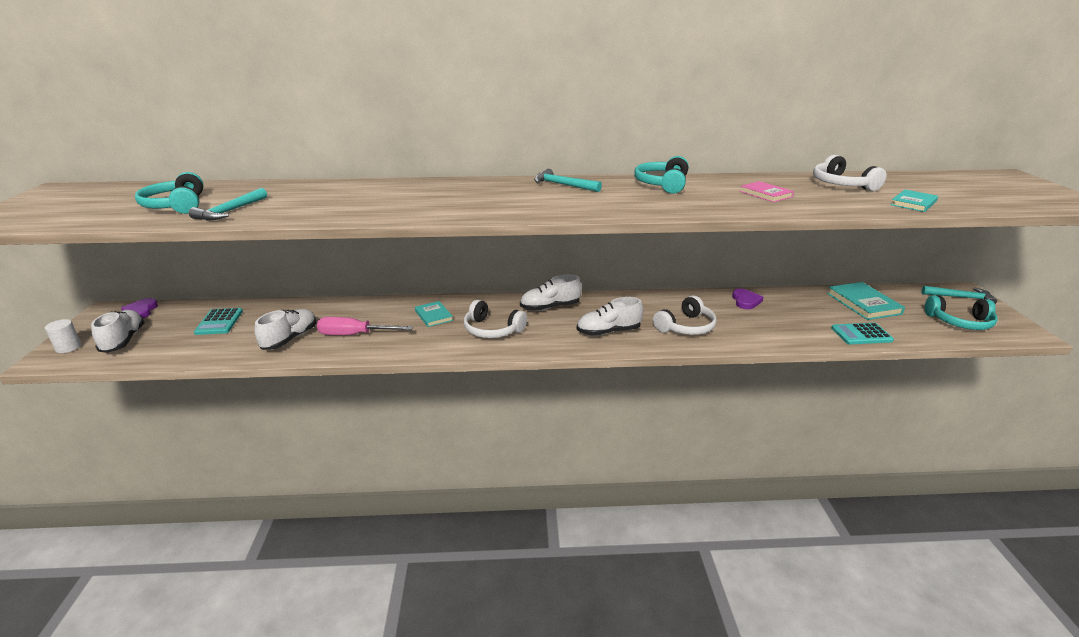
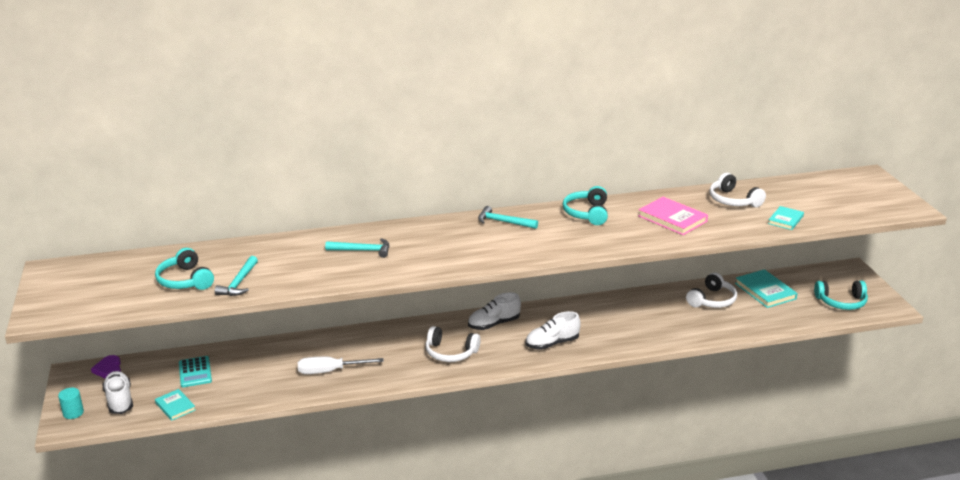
camera: 10 degrees left, 0 degrees up
white cylinder [45,319,81,353] -> turquoise cylinder [58,388,84,419]
white shoe [254,309,316,350] -> none
pink screwdriver [317,317,413,335] -> white screwdriver [298,357,384,374]
turquoise book [415,301,453,327] -> turquoise book moved to [155,389,196,421]
white headphones [653,296,717,335] -> white headphones moved to [686,273,737,308]
purple heart [732,288,764,309] -> none
pink book [740,181,794,202] -> pink book [638,197,708,235], size x1.63
turquoise calculator [831,323,894,344] -> none
turquoise hammer [922,286,997,304] -> turquoise hammer moved to [325,238,389,258]

